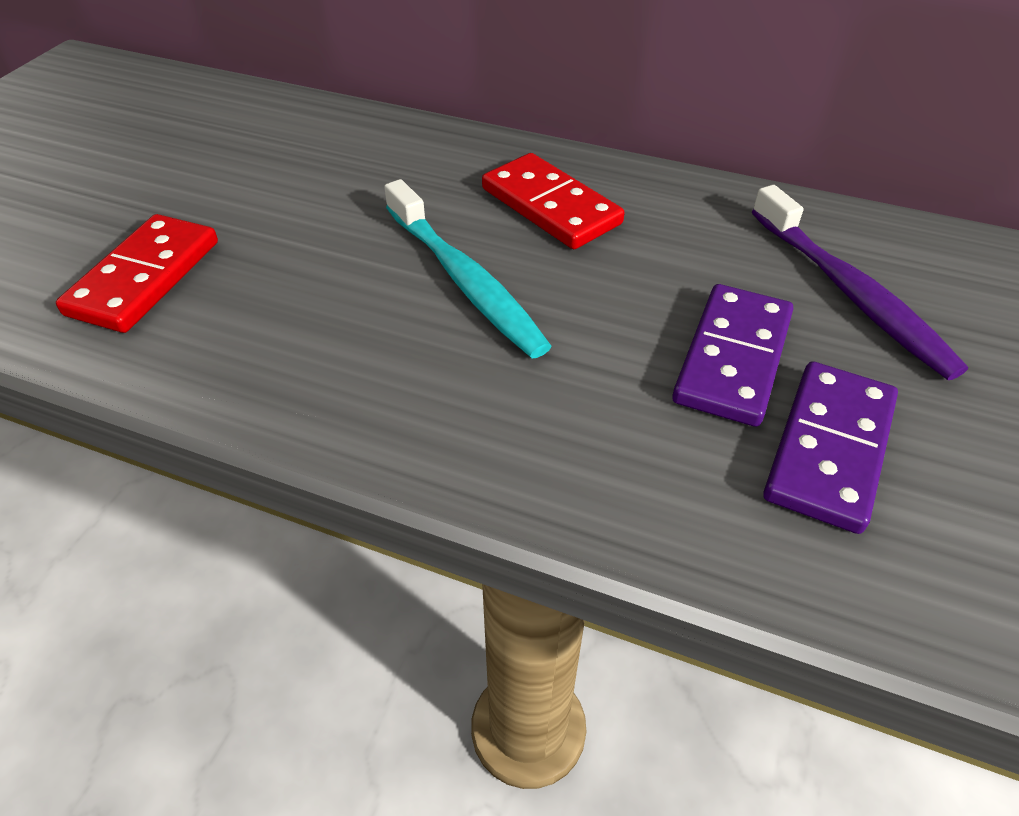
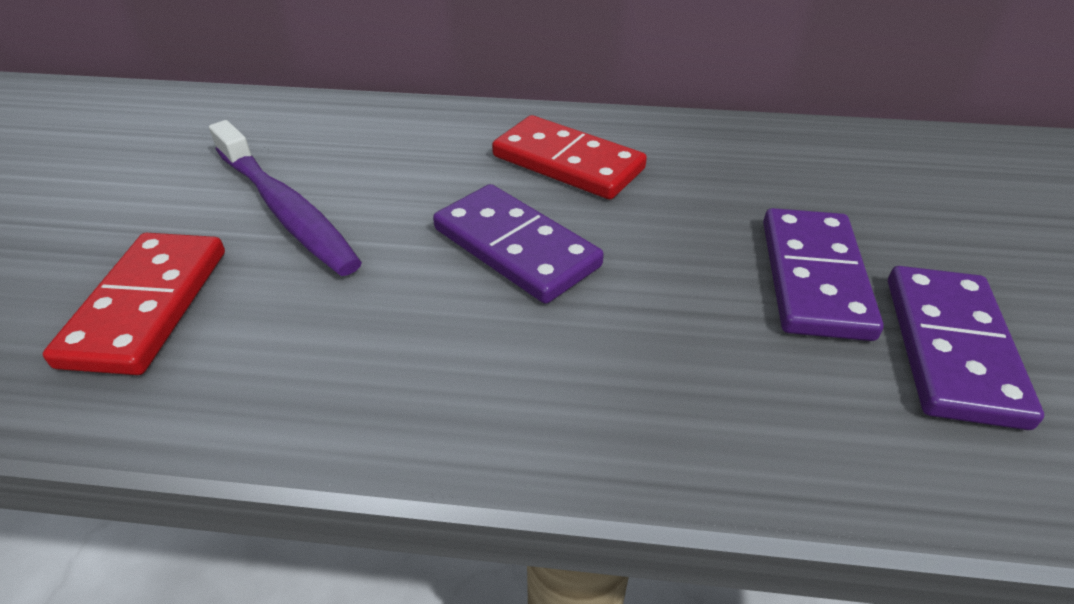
camera: 15 degrees left, 5 degrees down
turquoise toothbrush [384,179,551,359] -> purple domino [433,184,604,304]
purple toothbrush [752,185,968,380] -> purple toothbrush moved to [209,120,362,276]

